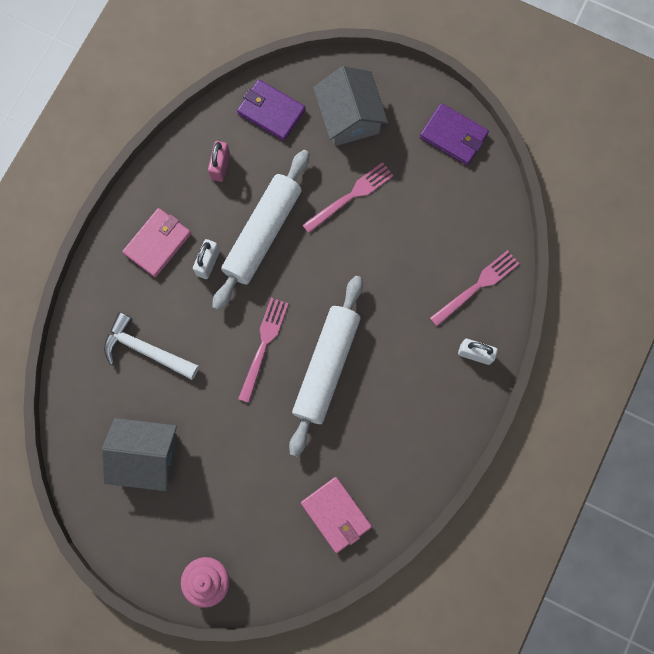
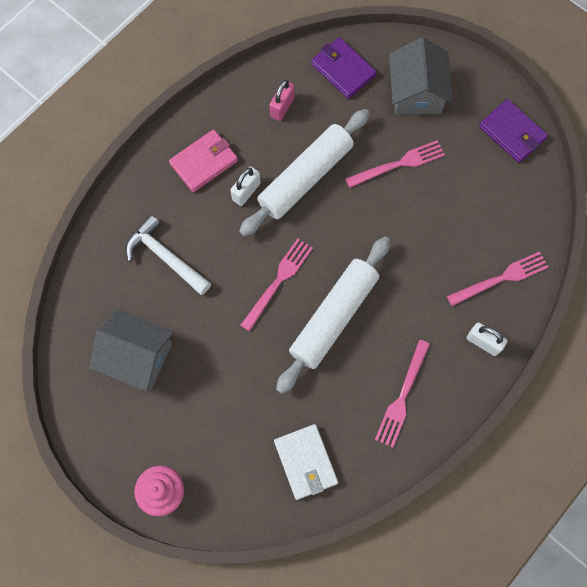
camera: 15 degrees right, 5 degrees down
pink wallet [301,477,372,553] -> white wallet [274,424,338,500]
none -> pink fork [375,340,430,448]

